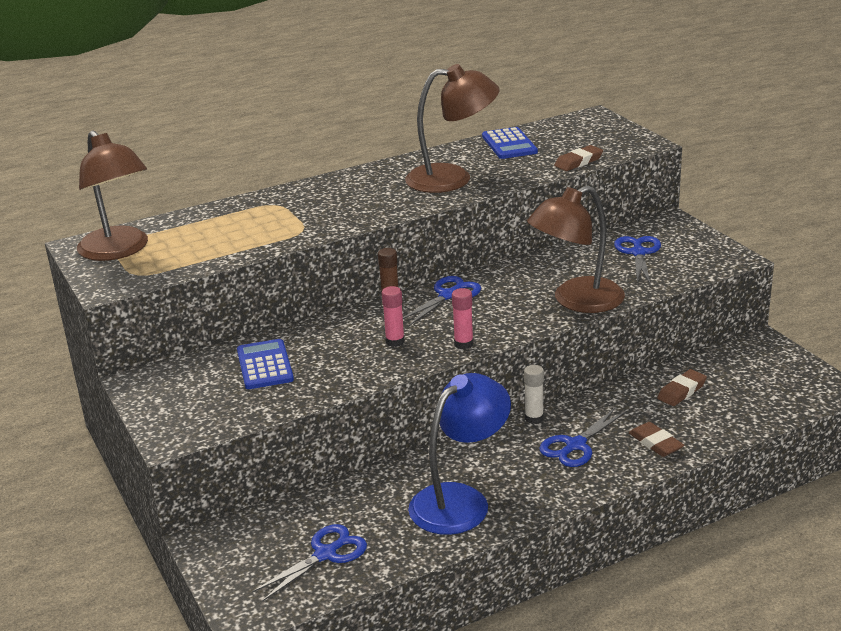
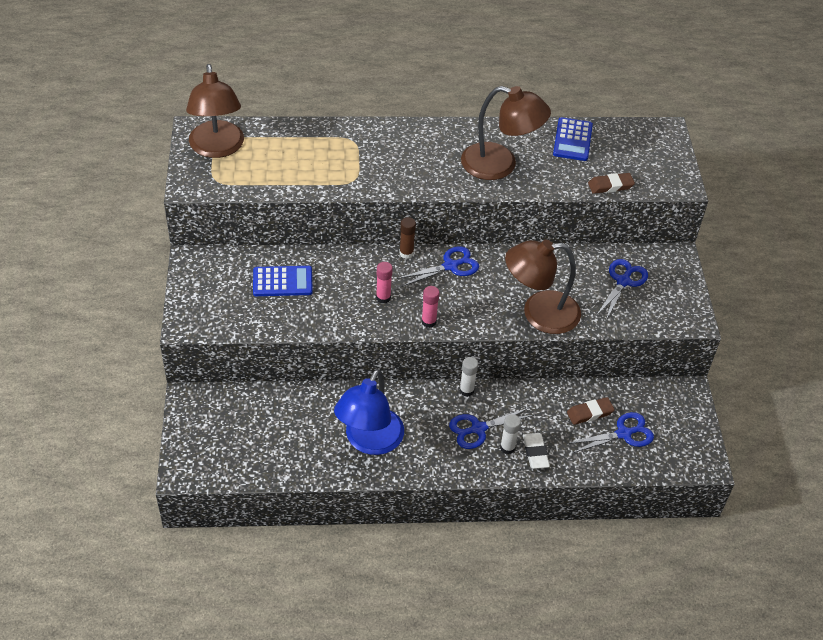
camera: 20 degrees right, 20 degrees up
blue calculator [237,339,294,389] -> blue calculator turned 75 degrees clockwise [253,266,313,296]
blue scissors [252,524,367,601] -> blue scissors moved to [568,412,654,453]
blue lamp [408,373,511,535] -> blue lamp turned 135 degrees clockwise [334,369,404,455]
brown eraser [629,422,684,457] -> white eraser [523,433,550,469]
none -> white glue stick [500,414,521,454]

